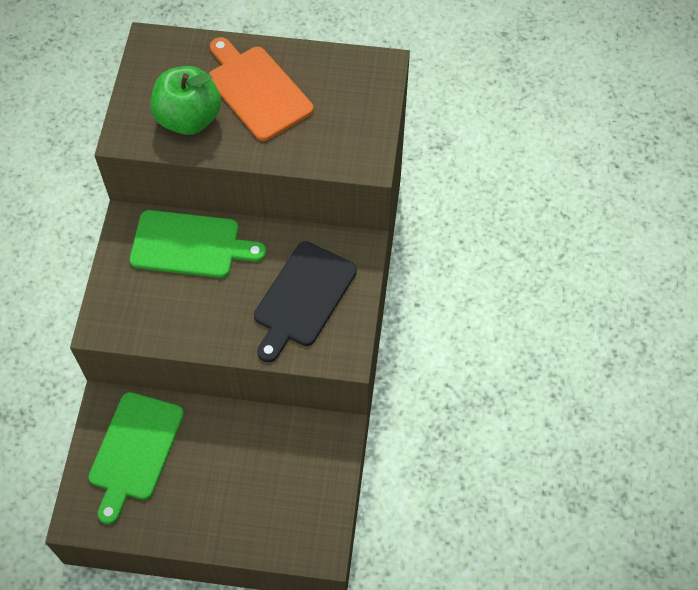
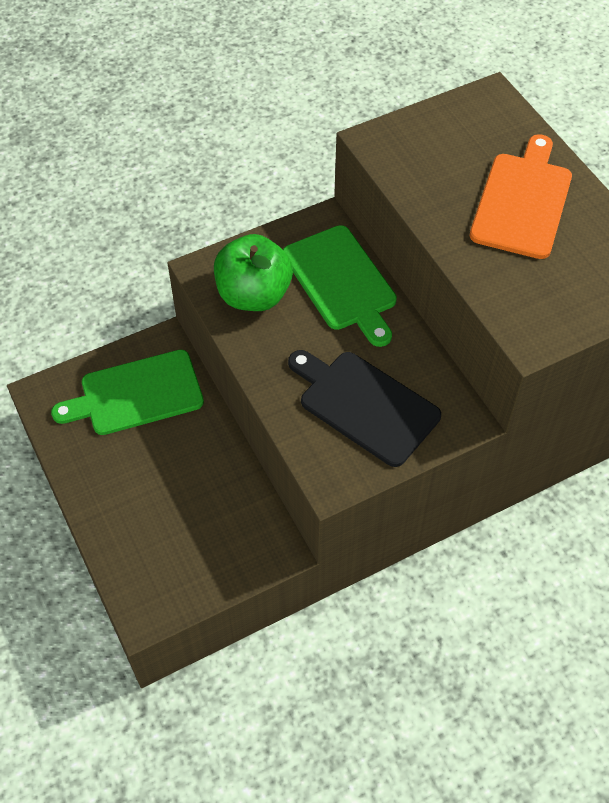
camera: 55 degrees right, 5 degrees down
green apple [151,66,221,135] -> green apple moved to [214,234,293,311]
black cutting board [254,241,357,362] -> black cutting board turned 45 degrees clockwise [288,350,441,467]

